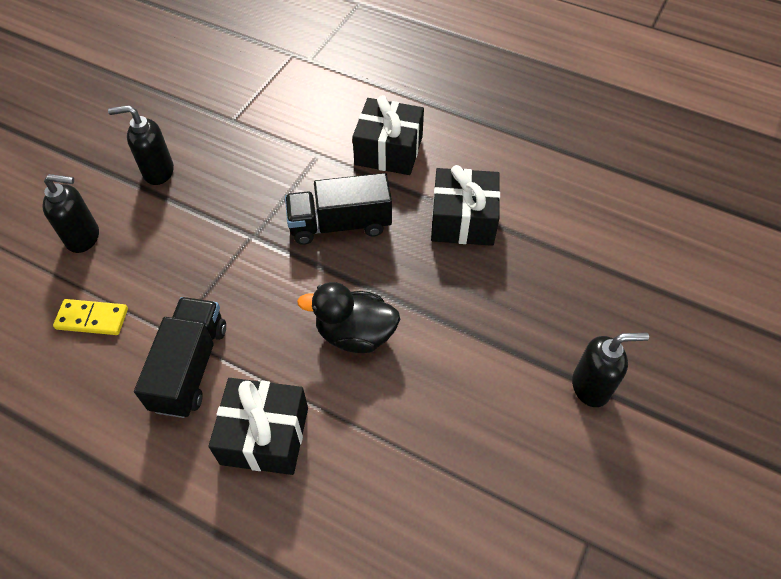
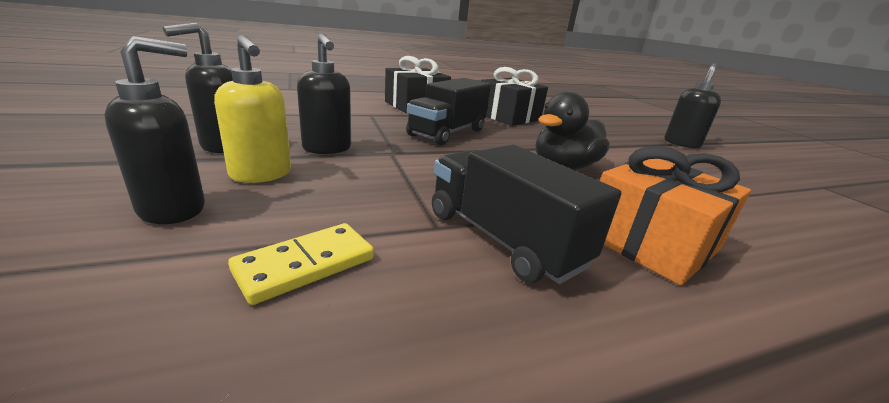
camera: 50 degrees left, 30 degrees down
black gift [208,378,308,475] -> orange gift [600,146,751,285]
none -> yellow soap dispenser [214,35,291,183]
none -> black soap dispenser [297,33,351,154]

